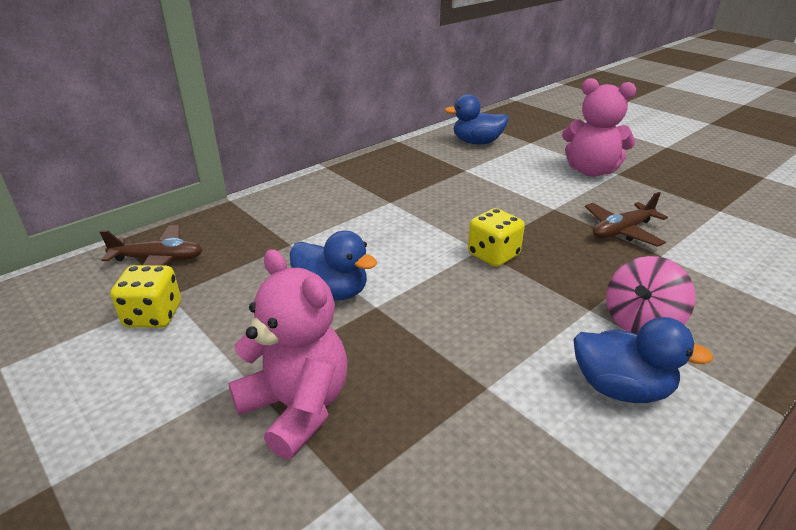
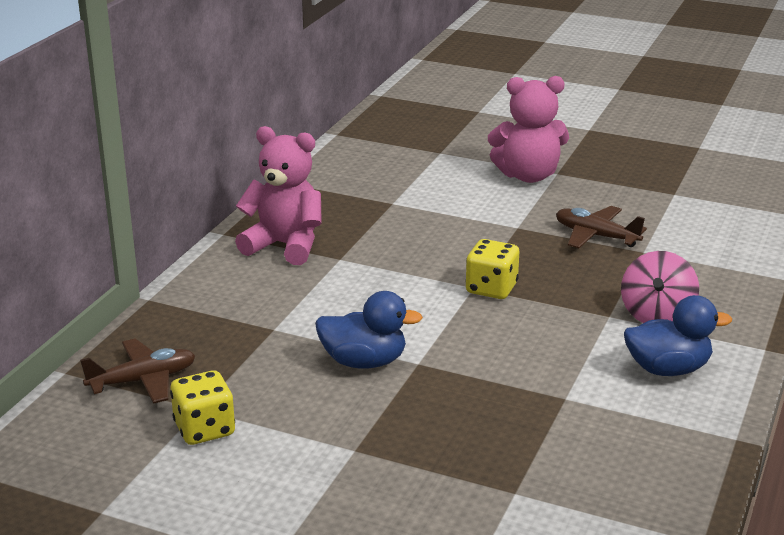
camera: 25 degrees left, 5 degrees down
pink teddy bear [228,249,348,459] -> pink teddy bear moved to [235,126,322,265]
blue duck [445,94,509,144] -> none
brown plane [585,192,668,247] -> brown plane turned 90 degrees clockwise [556,206,647,248]

